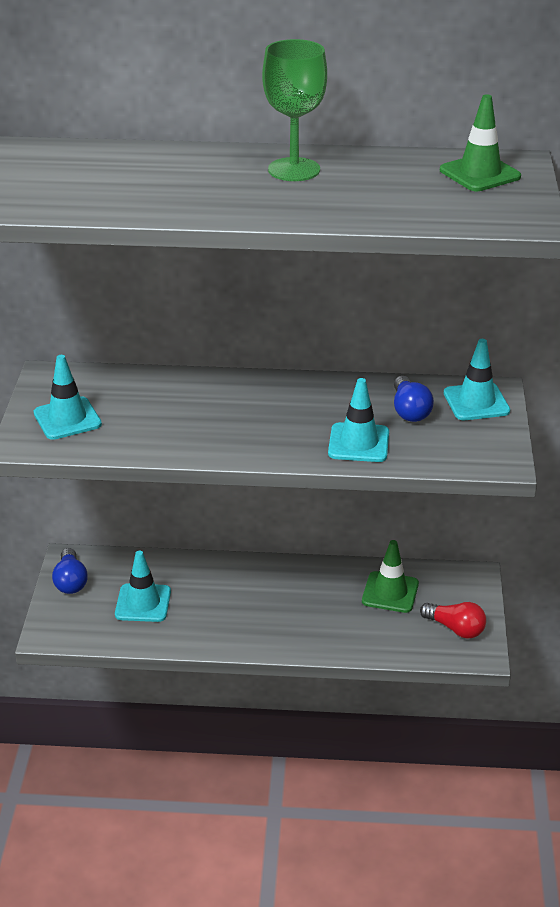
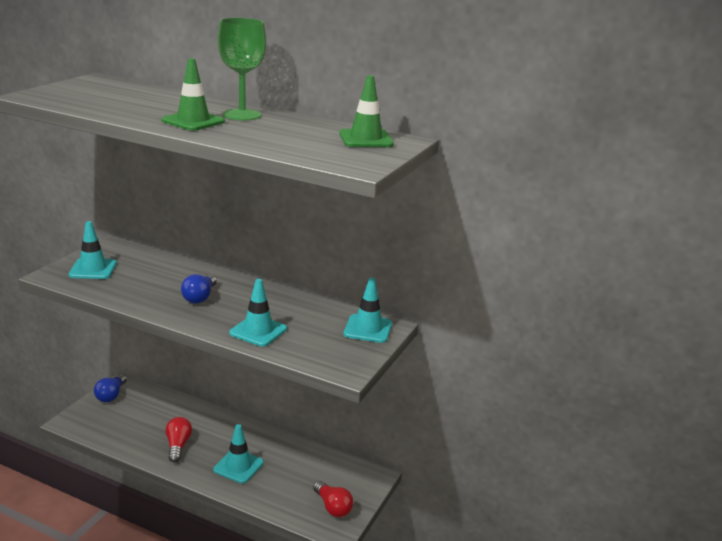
camera: 20 degrees right, 10 degrees down
turquoise traffic cone [115,551,171,622] -> turquoise traffic cone moved to [213,424,264,483]
green traffic cone [362,540,419,613] -> green traffic cone moved to [161,58,225,131]
blue light bulb [394,376,434,422] -> blue light bulb moved to [181,274,217,304]
none -> red light bulb [165,417,192,463]

